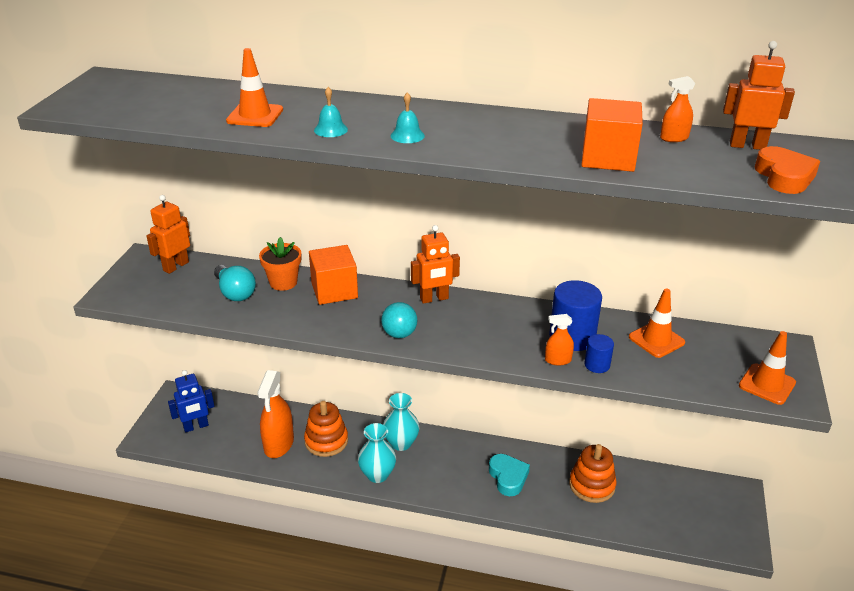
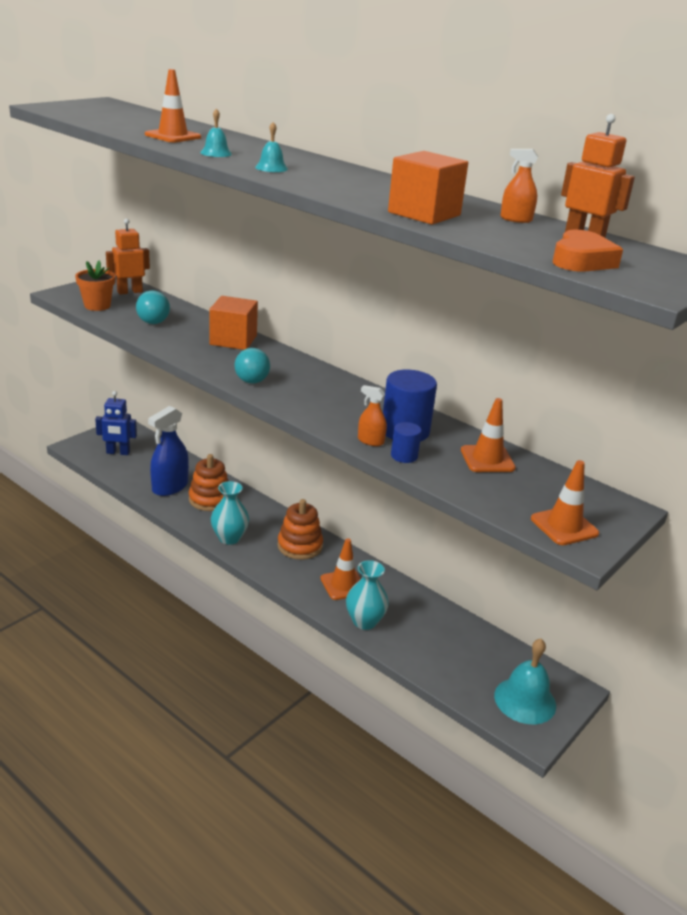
camera: 25 degrees right, 5 degrees down
orange spray bottle [257,370,294,458] -> blue spray bottle [148,406,189,496]
orange flower pot [259,237,301,291] -> orange flower pot moved to [75,260,115,311]
turquoise vase [383,393,420,451] -> turquoise vase moved to [346,560,389,630]
orange robot [411,225,460,304] -> none
turquoise heart [489,454,530,496] -> orange traffic cone [320,538,361,600]
orange stacking toy [569,444,617,503] -> orange stacking toy moved to [277,499,323,560]
none -> turquoise bell [494,639,556,724]

